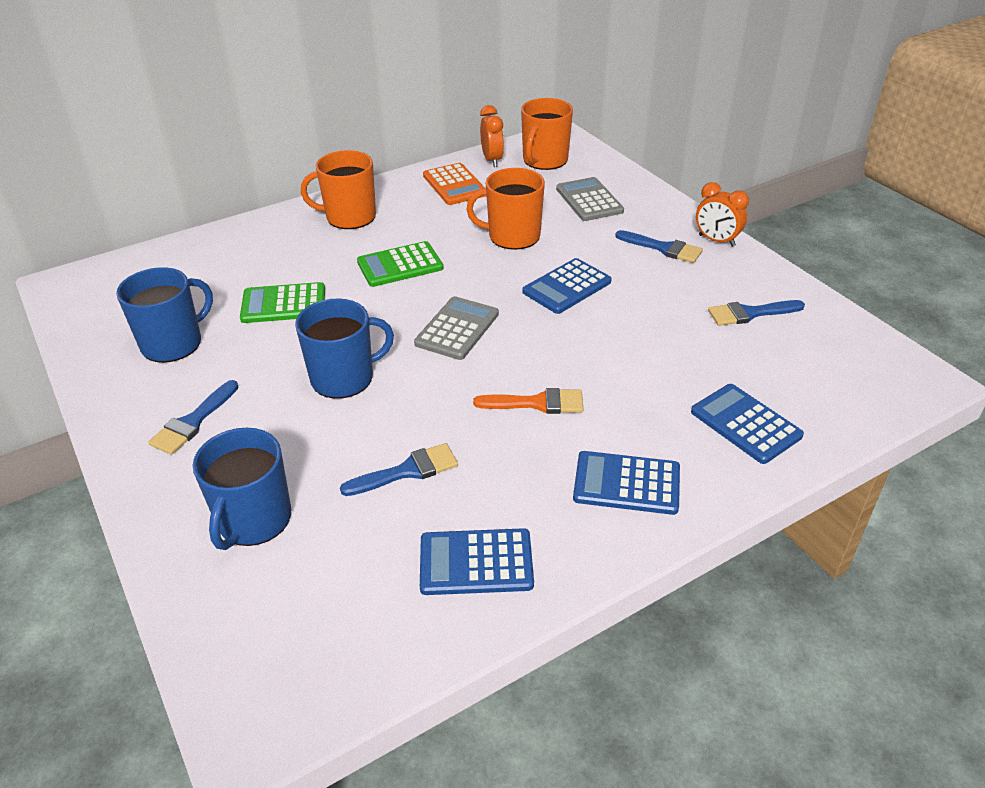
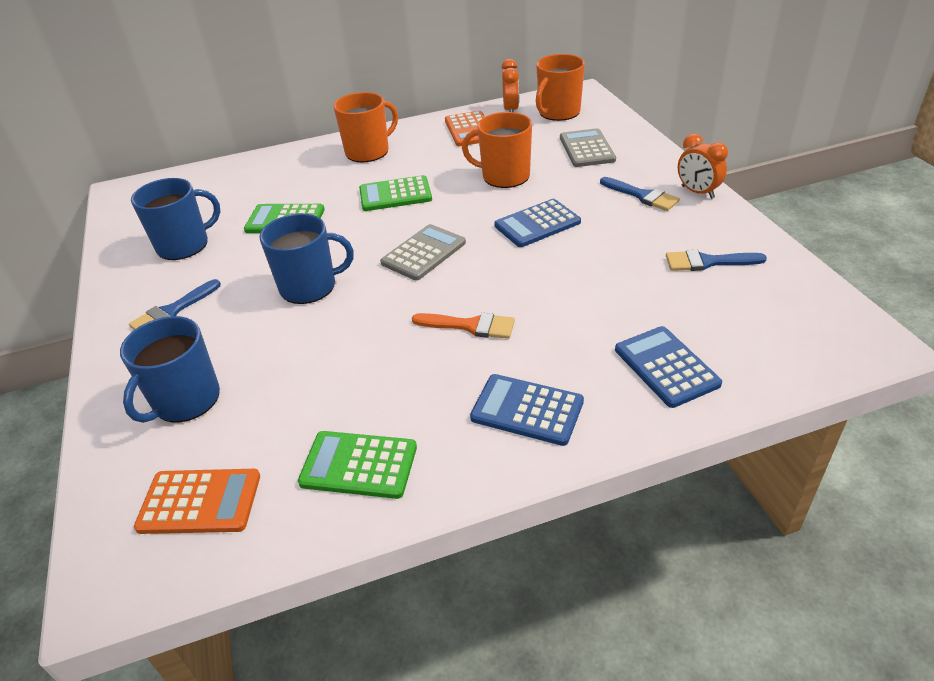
camera: 15 degrees right, 0 degrees up
orange mug [301,150,376,229] -> orange mug turned 135 degrees clockwise [333,92,398,162]
blue brush [340,443,458,496] -> none
blue calculator [420,528,534,595] -> green calculator [298,431,417,499]
none -> orange calculator [134,469,260,534]

